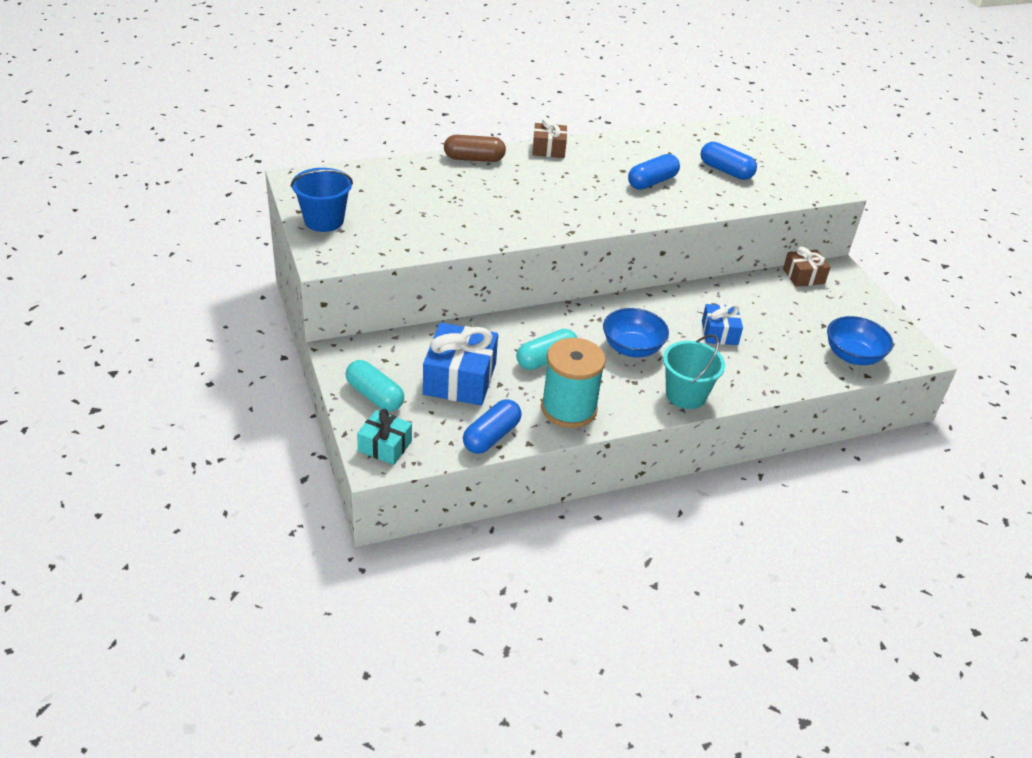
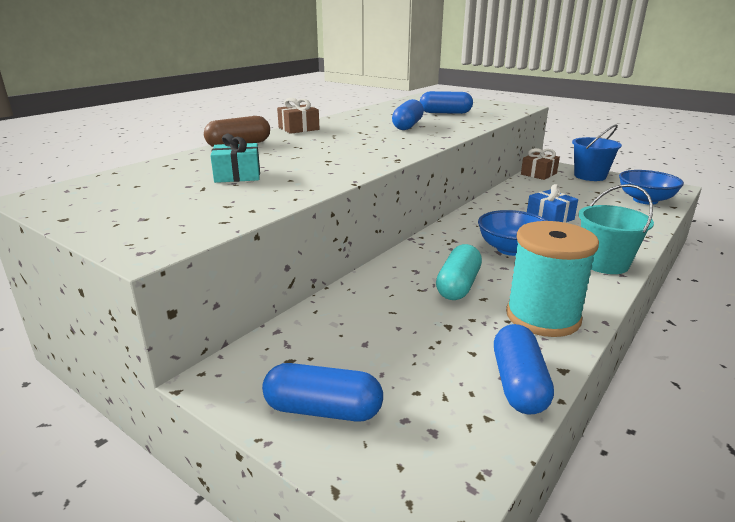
camera: 30 degrees left, 15 degrees down
blue bucket [291,168,353,232] -> blue bucket moved to [572,124,622,181]
turquoise capsule [346,360,404,412] -> blue capsule [262,363,383,422]
turquoise gift [357,409,412,465] -> turquoise gift moved to [210,134,260,183]
blue gift [423,323,498,406] -> none

